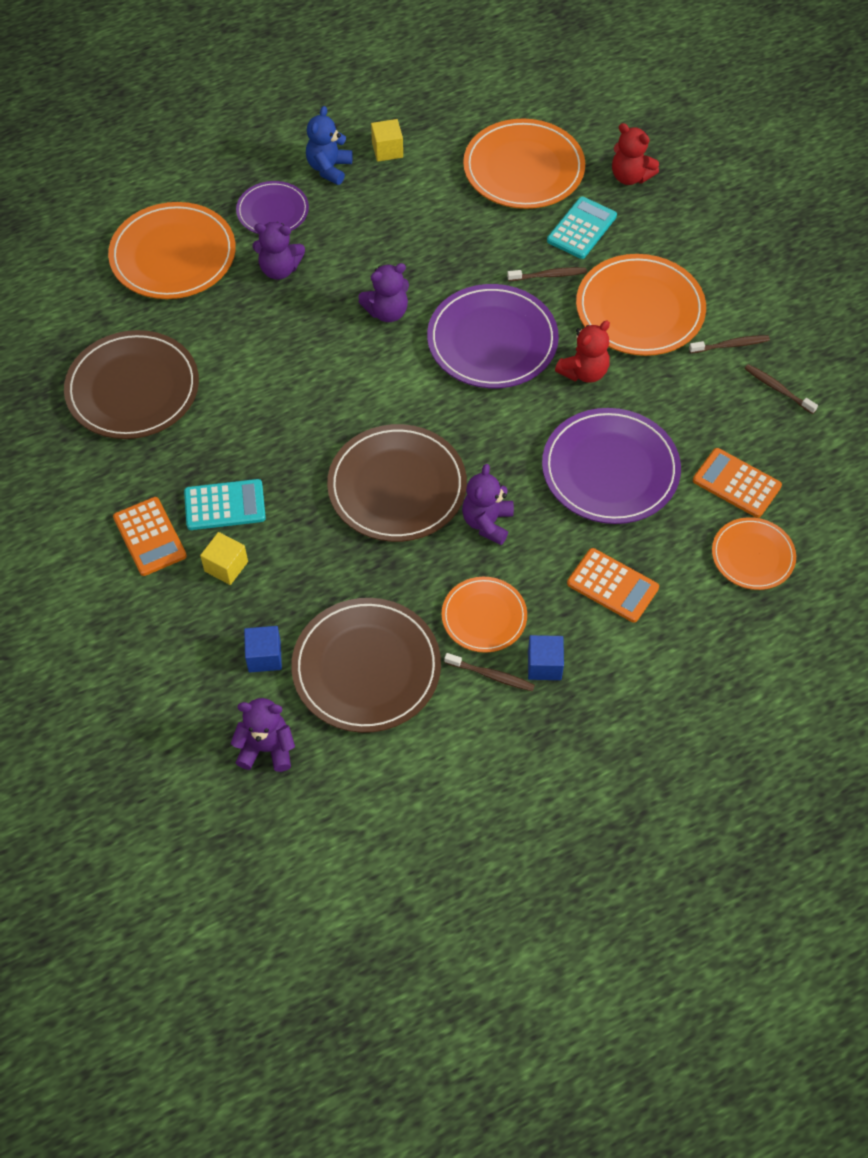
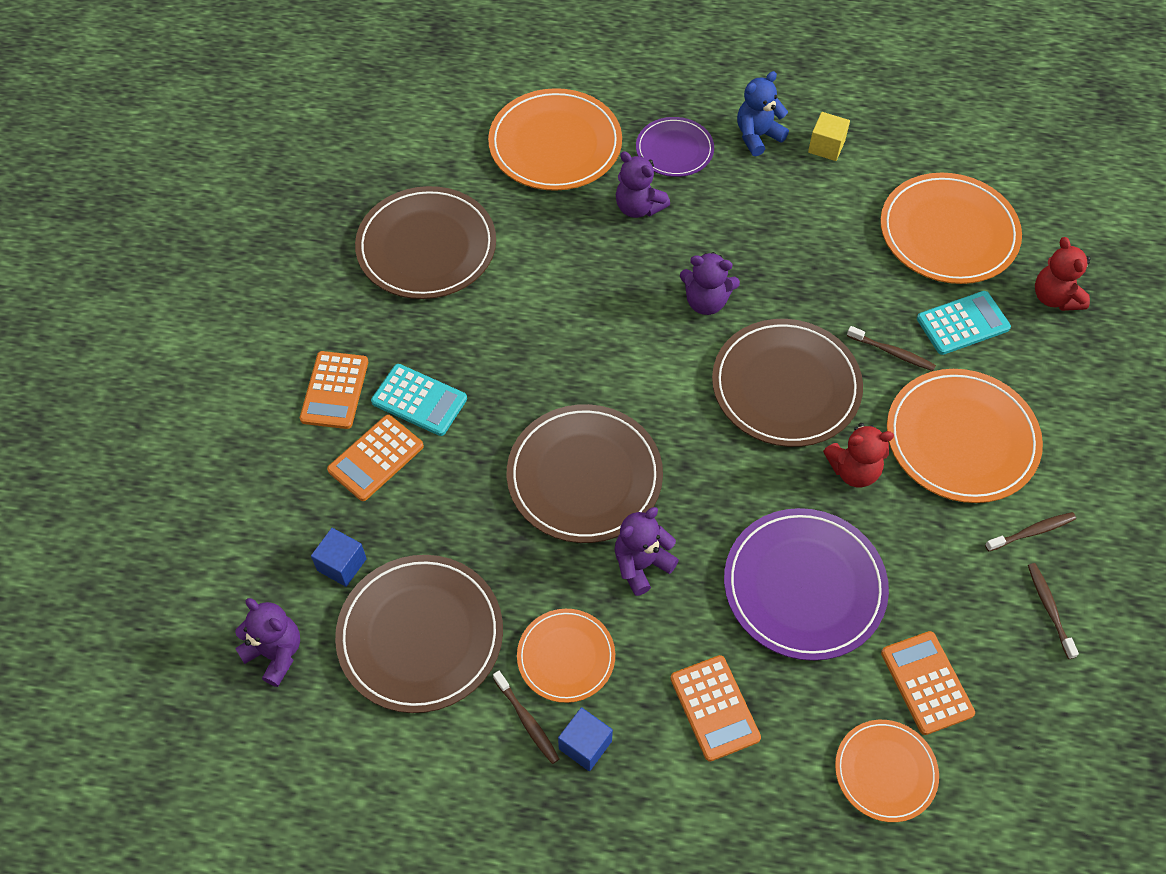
camera: 35 degrees right, 0 degrees up
yellow cube [200,532,248,585] -> orange calculator [327,415,424,501]
purple plate [427,284,559,388] -> brown plate [712,319,863,447]
brown toothbrush [689,335,770,353] -> brown toothbrush turned 45 degrees counterclockwise [985,512,1076,551]

